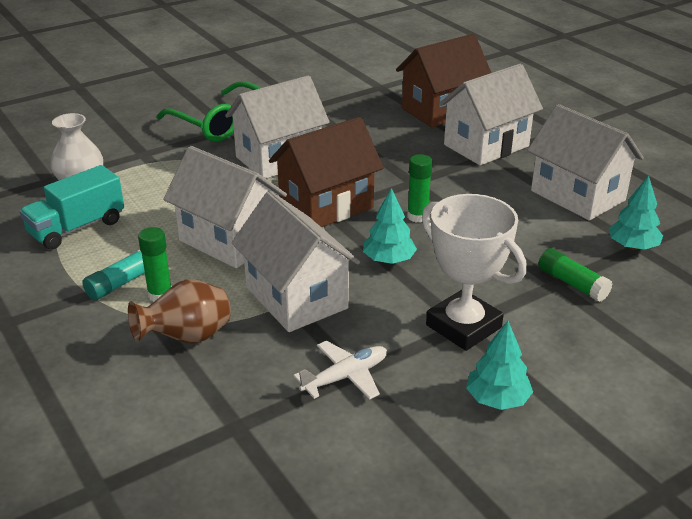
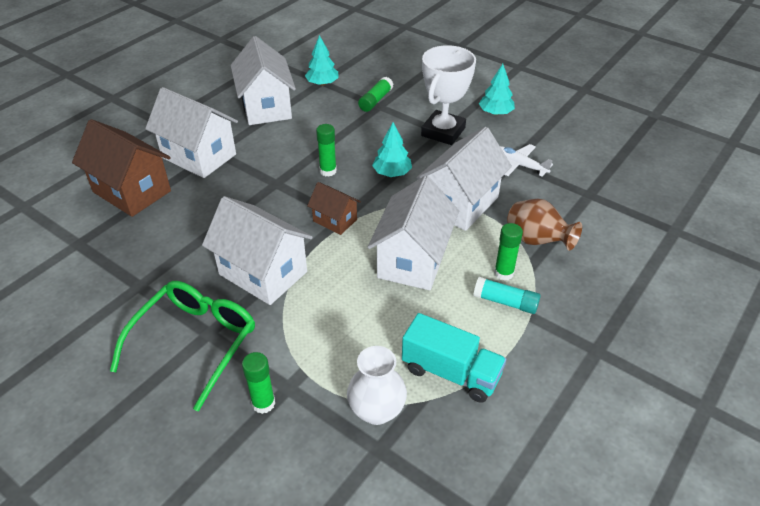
camera: 110 degrees left, 10 degrees up
brown house [269,117,384,227] -> brown house [307,182,361,235], size x0.54
white house [527,104,644,221] -> white house turned 45 degrees counterclockwise [231,36,296,125]
none -> green glue stick [242,352,275,414]

